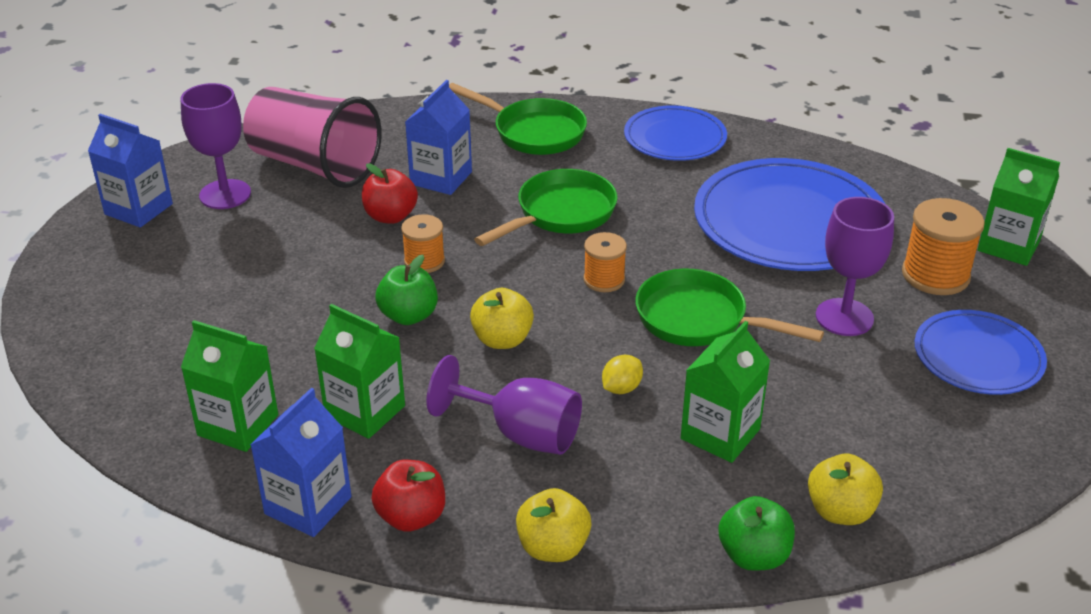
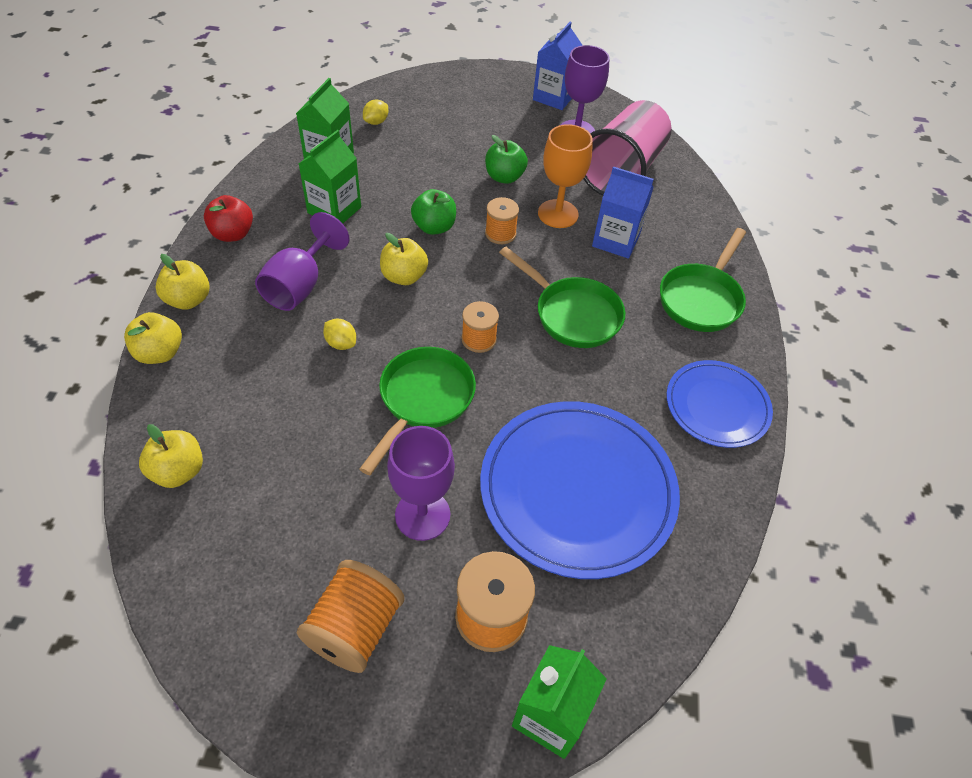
camera: 85 degrees right, 15 degrees up
blue carton [250,388,352,537] -> none
red apple [362,163,418,224] -> orange goblet [538,124,593,228]
green carton [681,321,770,463] -> none
green apple [718,496,795,571] -> green apple moved to [485,135,528,184]
blue plate [915,310,1047,395] -> orange spool [297,560,404,673]
none -> yellow apple [124,312,182,364]
none -> yellow lemon [363,100,388,125]

